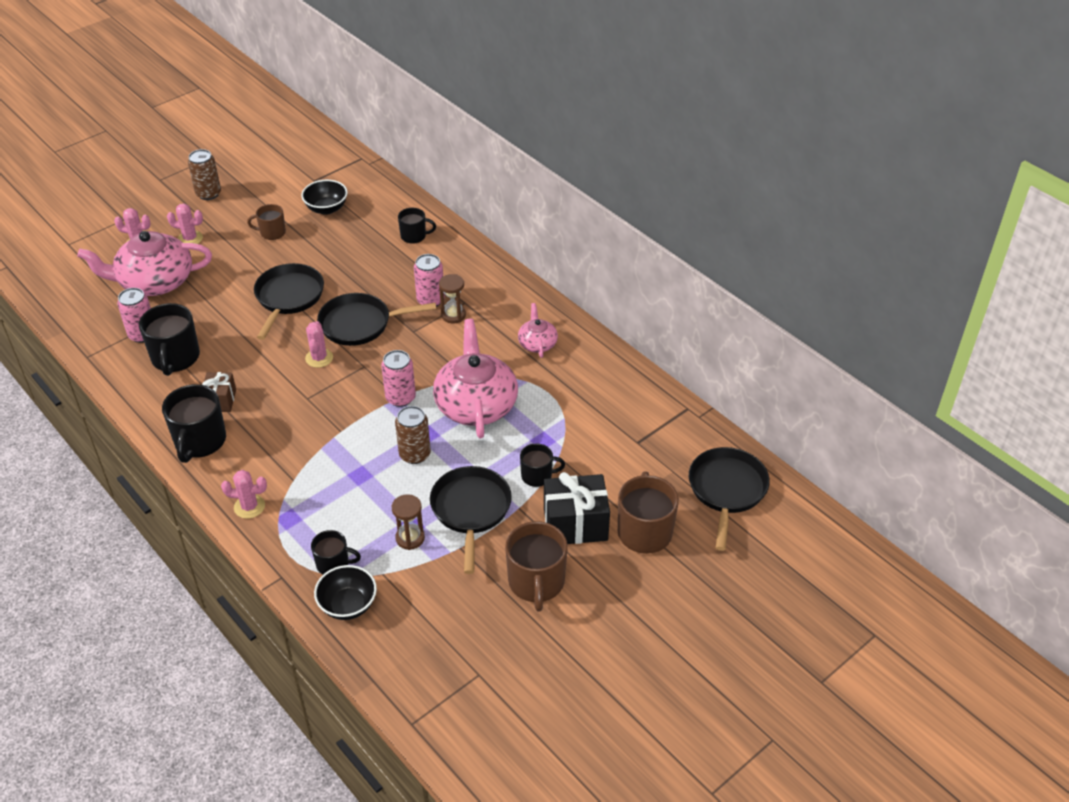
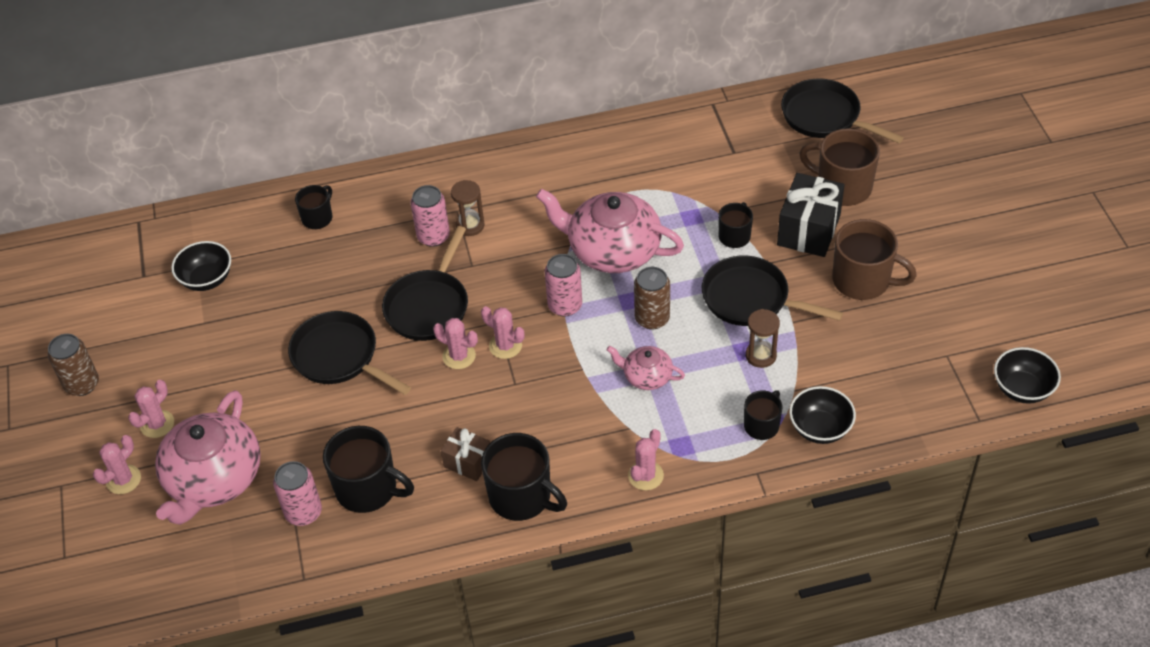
camera: 60 degrees left, 5 degrees up
brown mug [247,204,286,240] -> none
pink teapot [518,303,558,358] -> pink teapot moved to [607,346,685,390]
none -> pink cactus [481,306,525,359]
none -> black bowl [994,347,1061,404]

